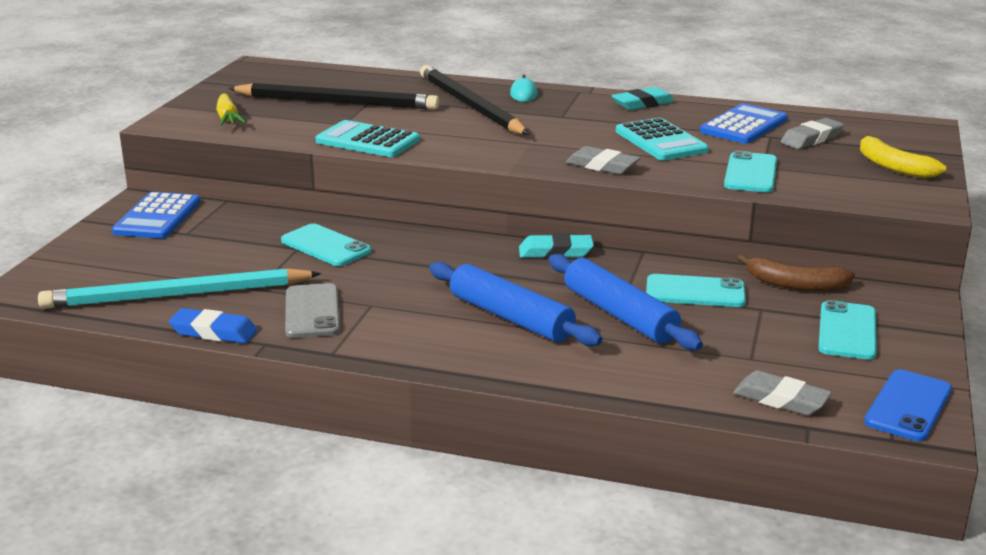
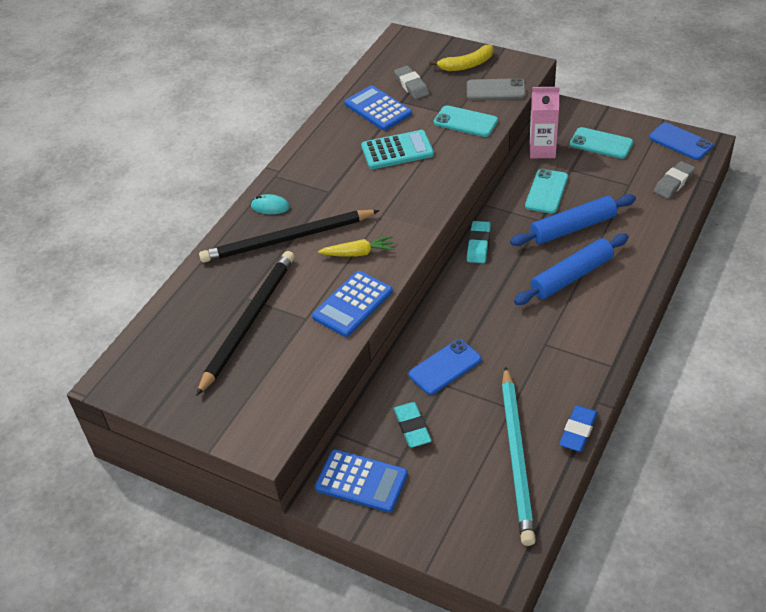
camera: 75 degrees left, 20 degrees up
yellow carrot [216,93,246,126] -> yellow carrot moved to [318,236,395,257]
turquoise phone [281,224,371,266] -> blue phone [409,339,481,395]
grey phone [285,283,340,338] -> grey phone moved to [467,78,526,100]
turquoise calculator [316,120,420,157] -> blue calculator [312,271,393,337]
grey eraser [566,146,640,175] -> none
turquoise eraser [612,87,674,110] -> turquoise eraser moved to [394,402,432,447]
brown banana [737,254,855,291] -> pink carton [530,87,560,158]

